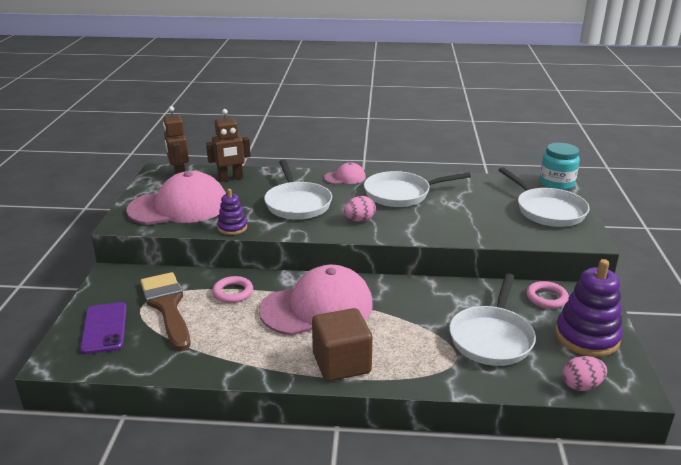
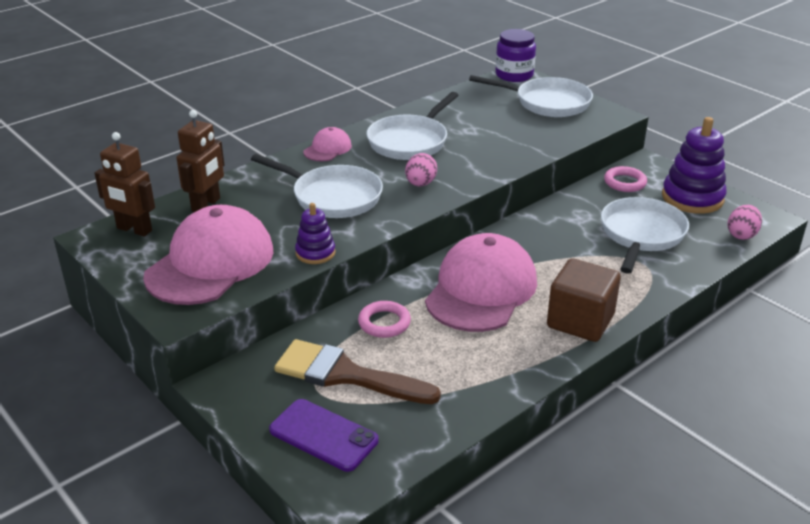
camera: 45 degrees left, 5 degrees up
white pan [449,273,536,366] -> white pan turned 135 degrees counterclockwise [601,197,689,274]
turquoise jar [540,143,580,190] -> purple jar [495,29,536,82]

